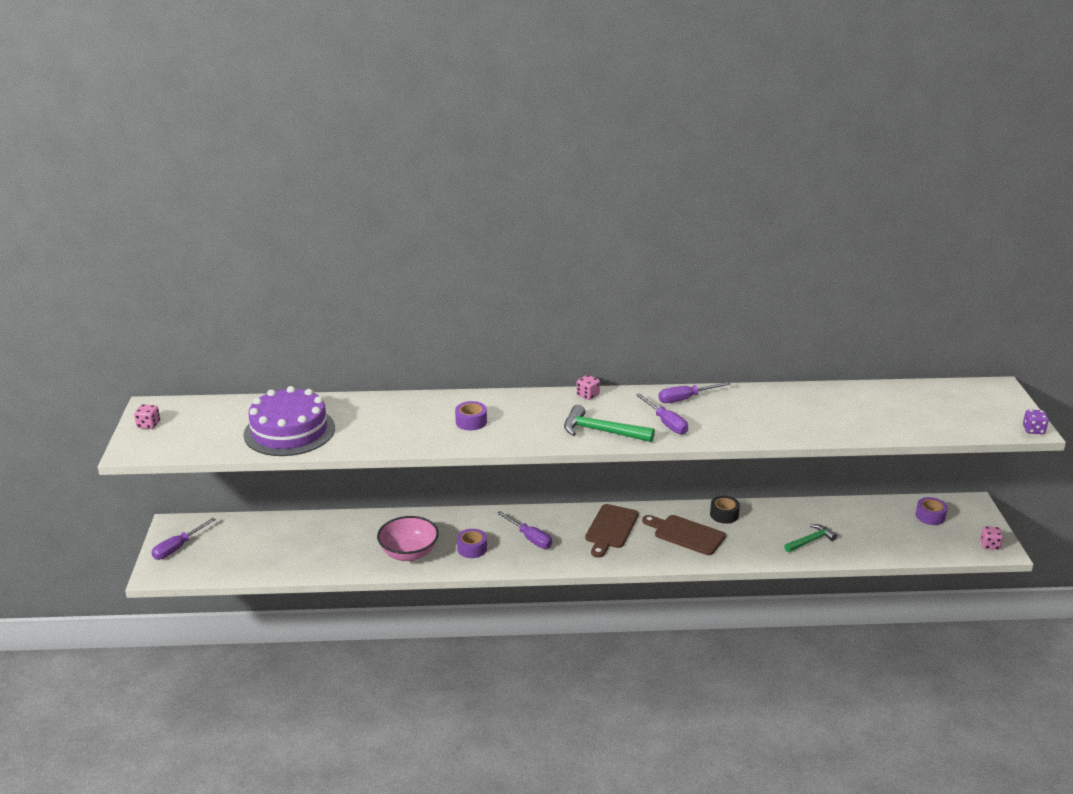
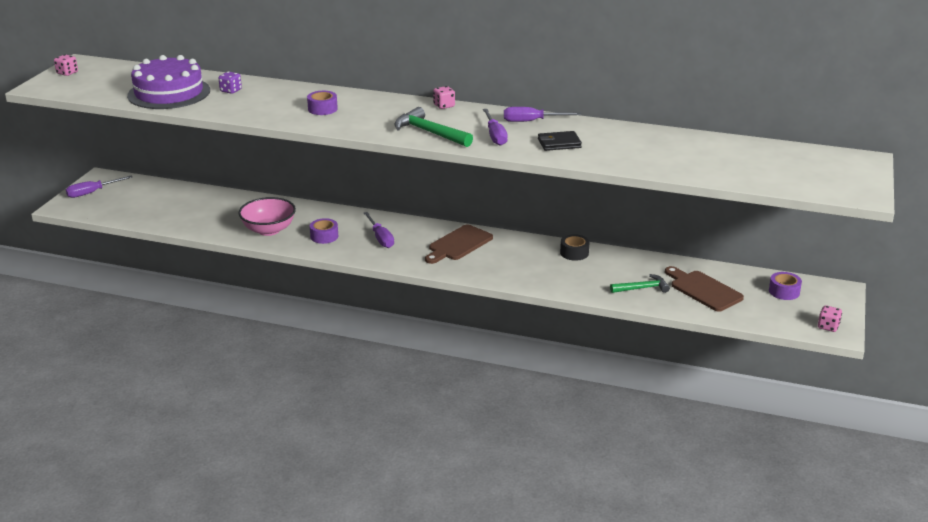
camera: 20 degrees right, 0 degrees up
brown cutting board [642,515,726,555] -> brown cutting board moved to [665,266,744,312]
purple dice [1023,410,1049,434] -> purple dice moved to [218,72,242,94]
none -> black wallet [538,131,582,151]

